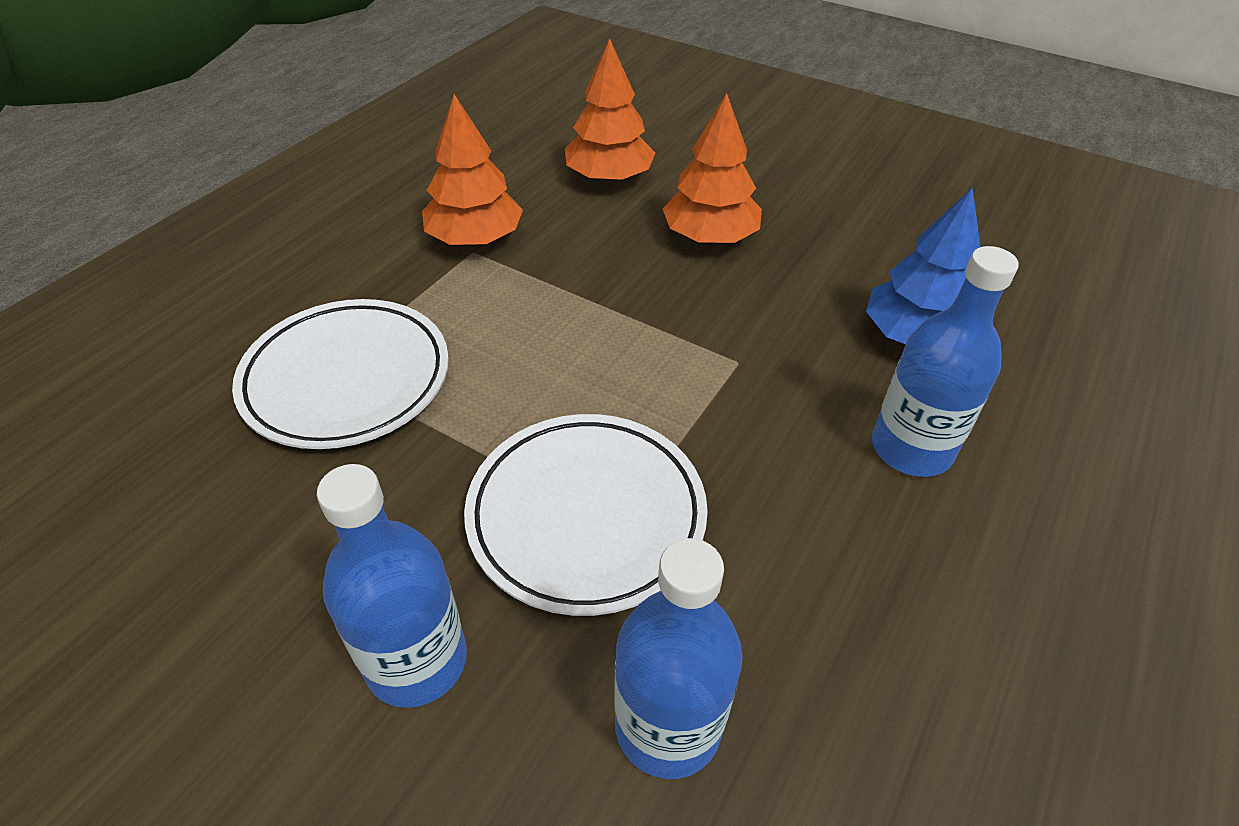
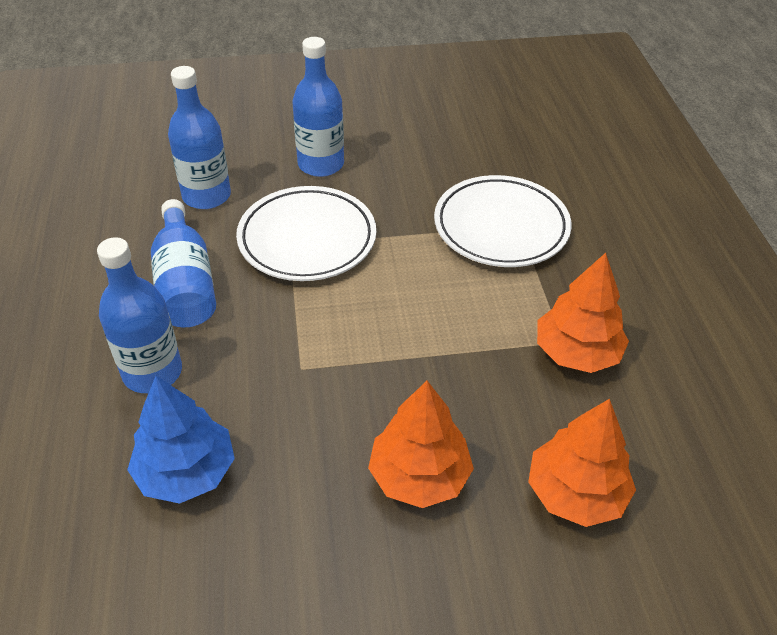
camera: 140 degrees right, 0 degrees up
none -> blue bottle [151,199,216,327]

